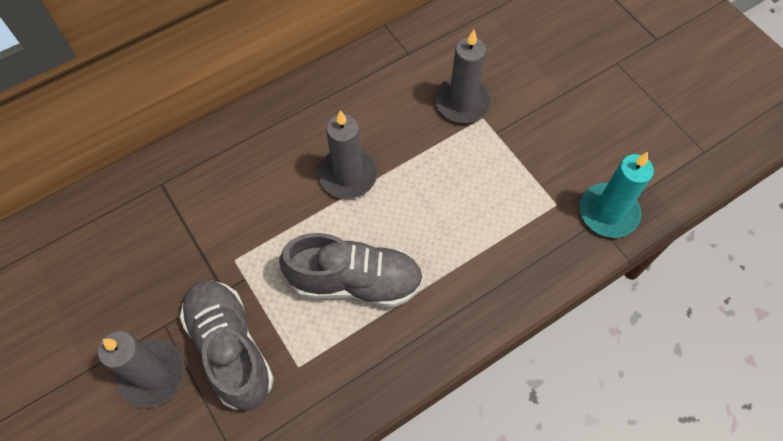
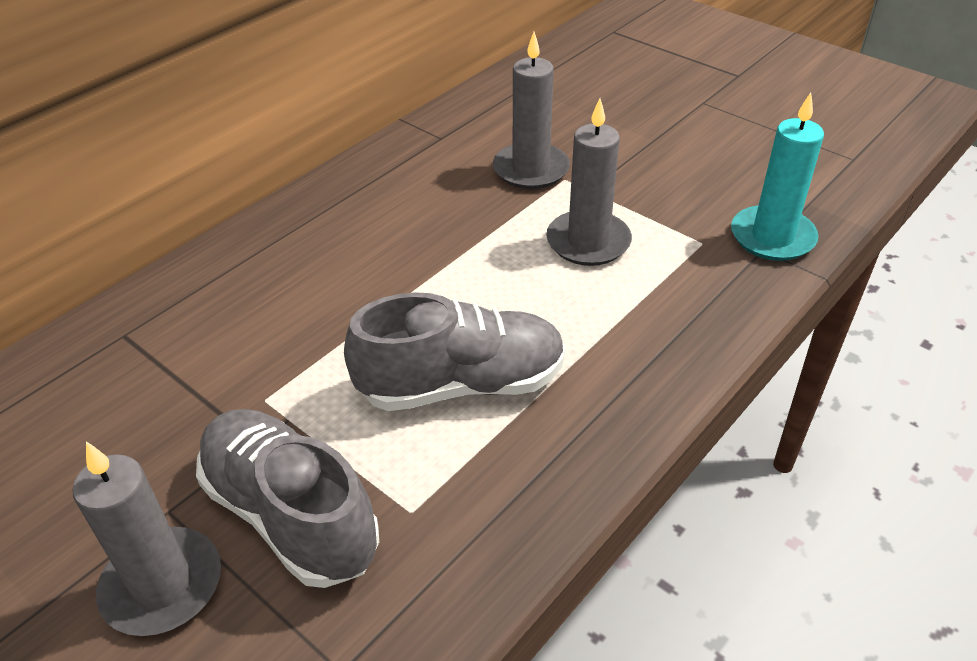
camera: 15 degrees left, 20 degrees down
grey candle [318,110,378,199] -> grey candle moved to [546,98,632,266]

